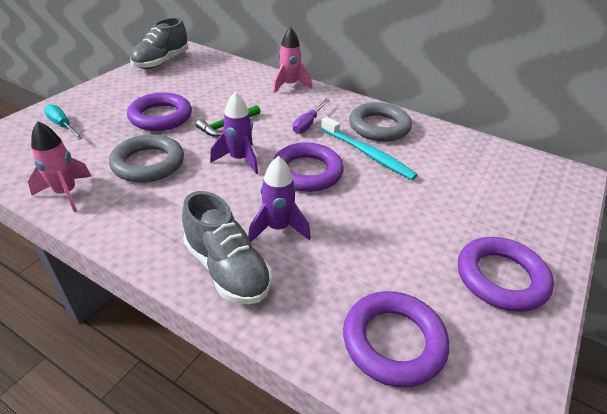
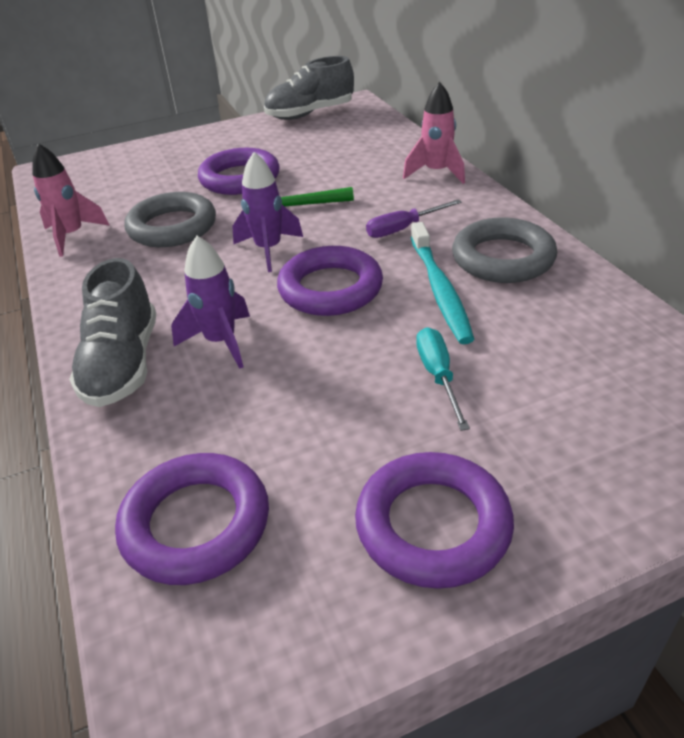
camera: 40 degrees right, 0 degrees up
turquoise screwdriver [44,104,83,139] -> turquoise screwdriver moved to [416,327,470,431]

